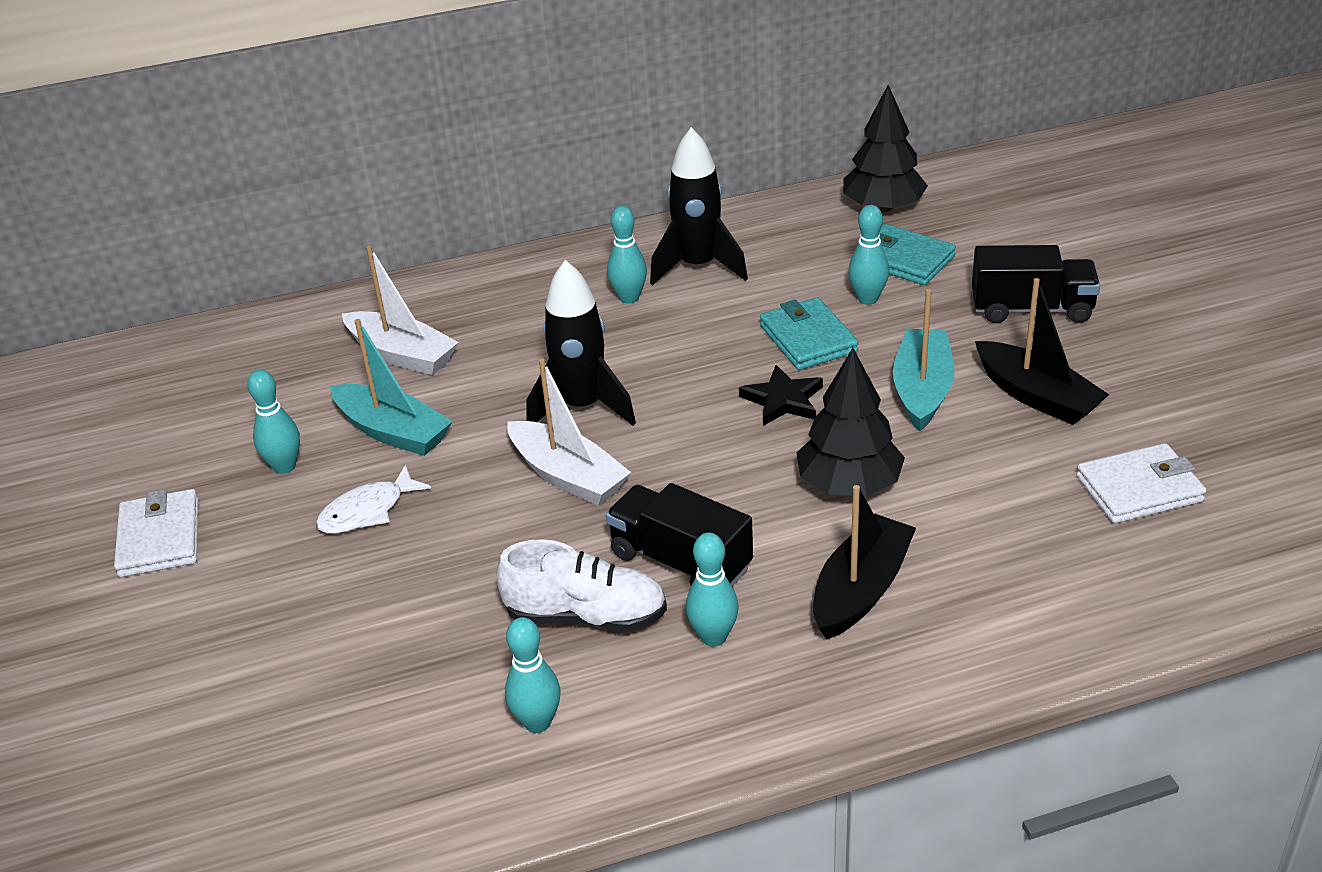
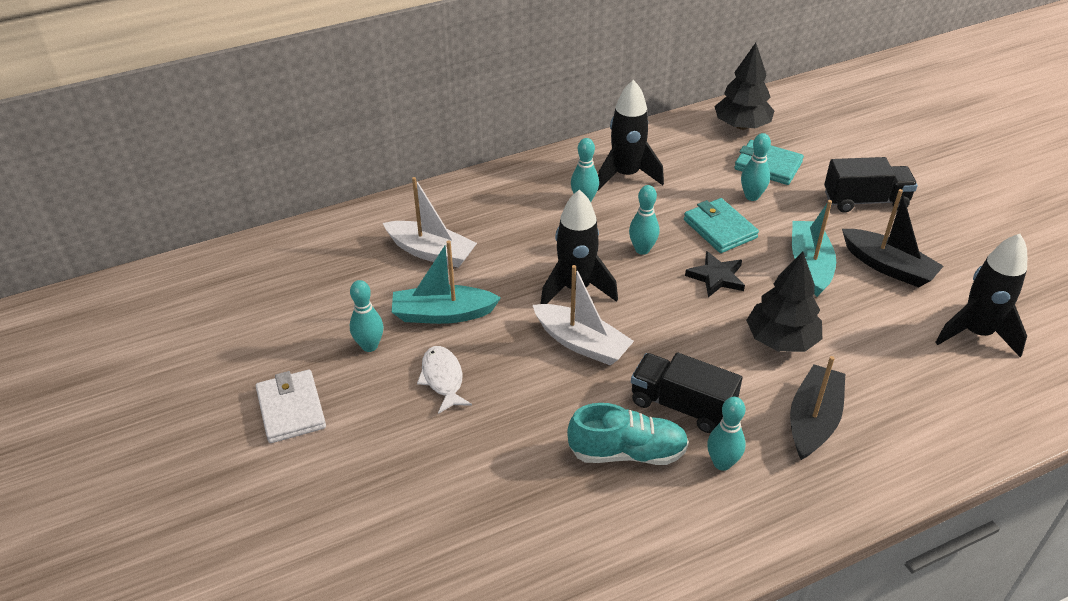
camera: 10 degrees left, 5 degrees up
white fish [316,465,431,534] -> white fish turned 120 degrees clockwise [417,346,472,414]
turquoise boat [330,319,453,456] -> turquoise boat turned 150 degrees clockwise [392,240,501,324]
white shoe [497,539,667,632] -> turquoise shoe [567,403,689,465]
turquoise bowling pin [505,617,561,733] -> turquoise bowling pin moved to [629,185,659,255]
white wallet [1076,443,1207,523] -> black rocket [935,234,1027,357]

